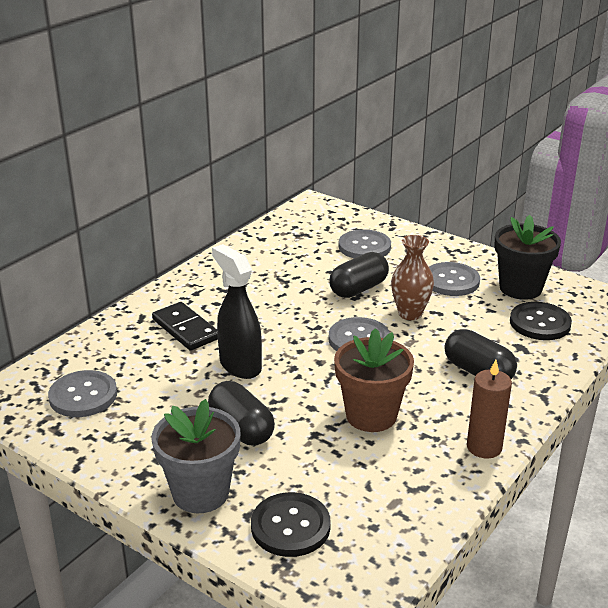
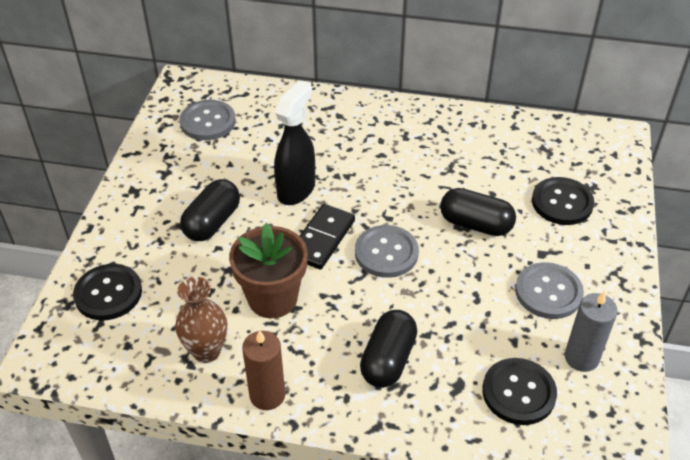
camera: 65 degrees right, 15 degrees up
grey flower pot [151,399,240,513] -> none
black domino [152,302,218,351] -> black domino moved to [300,204,355,269]
grey button [339,229,391,258] -> black button [532,177,594,225]
brown vase [391,235,434,320] -> brown vase moved to [175,277,227,363]
black flower pot [494,215,561,300] -> grey candle [565,291,618,372]

